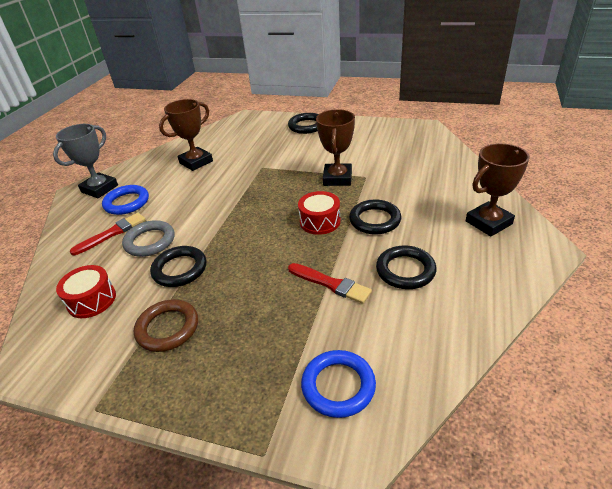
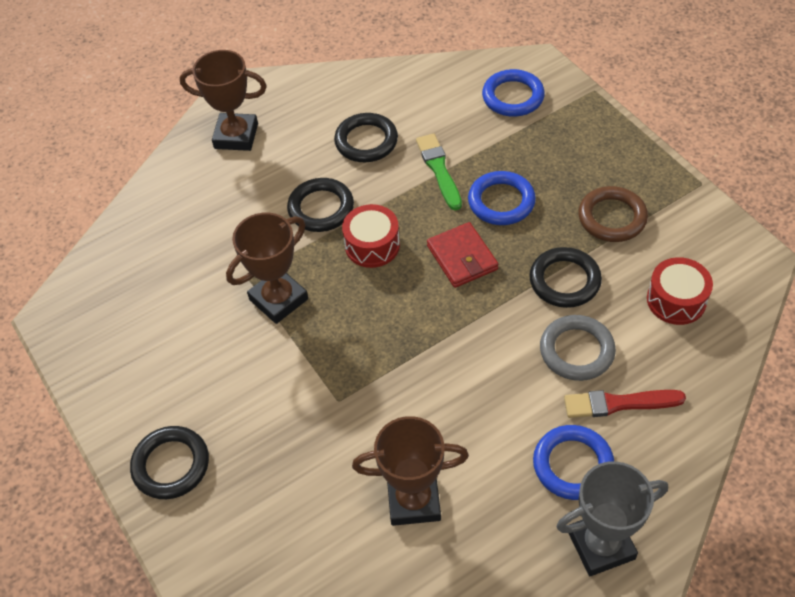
camera: 140 degrees left, 15 degrees up
red brush [288,263,372,304] -> green brush [416,133,462,211]
none -> red wallet [427,222,498,288]
none -> blue ring [468,171,536,225]

